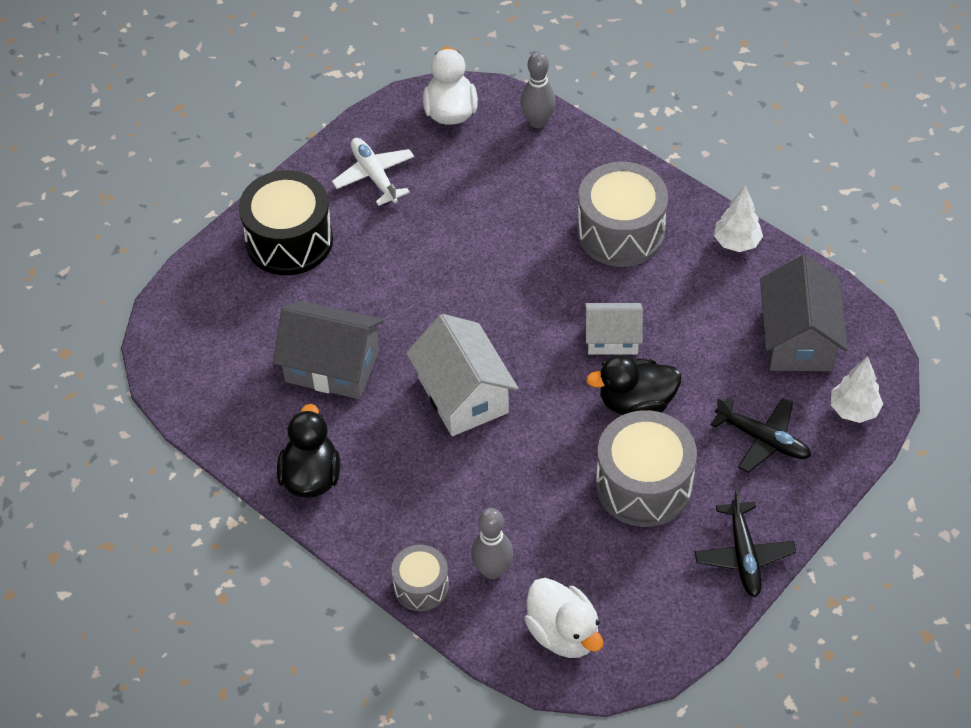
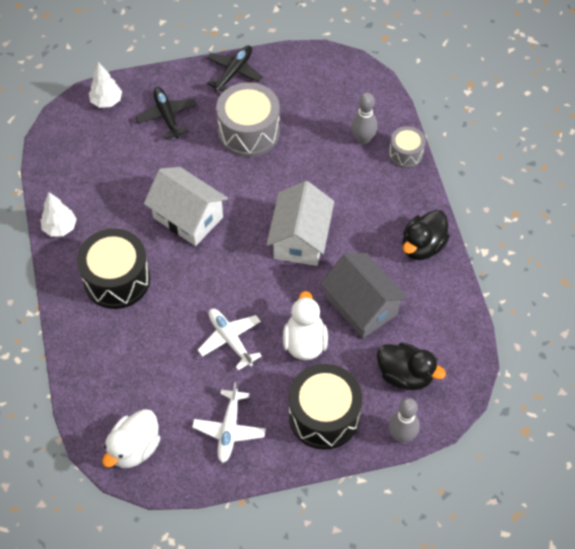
camera: 145 degrees left, 5 degrees up
grey bowling pin [520,52,556,128] -> grey bowling pin moved to [389,398,420,443]
white duck [524,578,603,658] -> white duck moved to [283,291,328,360]
grey drum [577,162,668,267] -> black drum [77,228,150,309]
white house [585,303,643,355] -> white house [144,167,228,246], size x1.59
black duck [586,355,682,415] -> black duck moved to [377,343,446,390]
grey house [760,255,848,371] -> none
none -> white plane [198,309,262,370]

